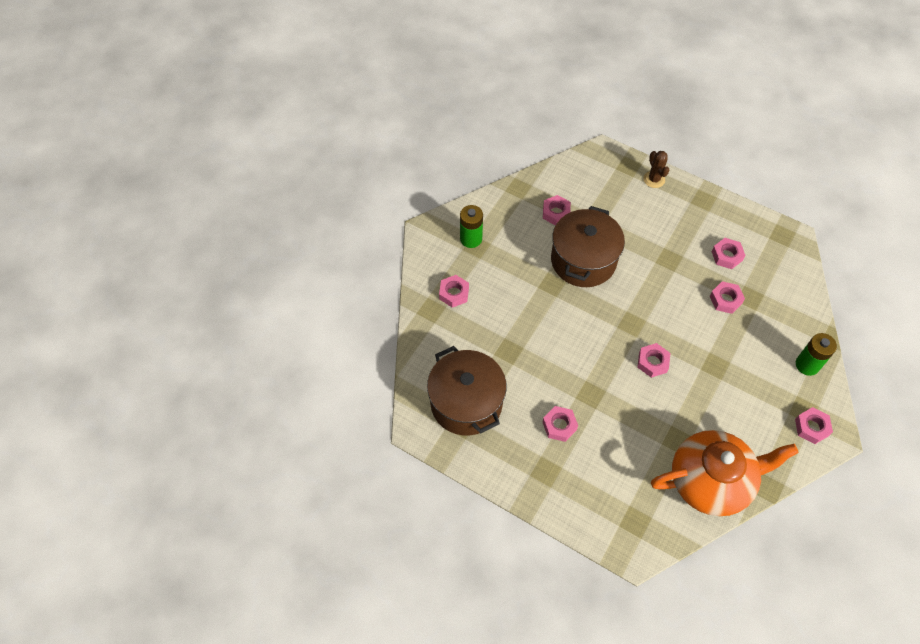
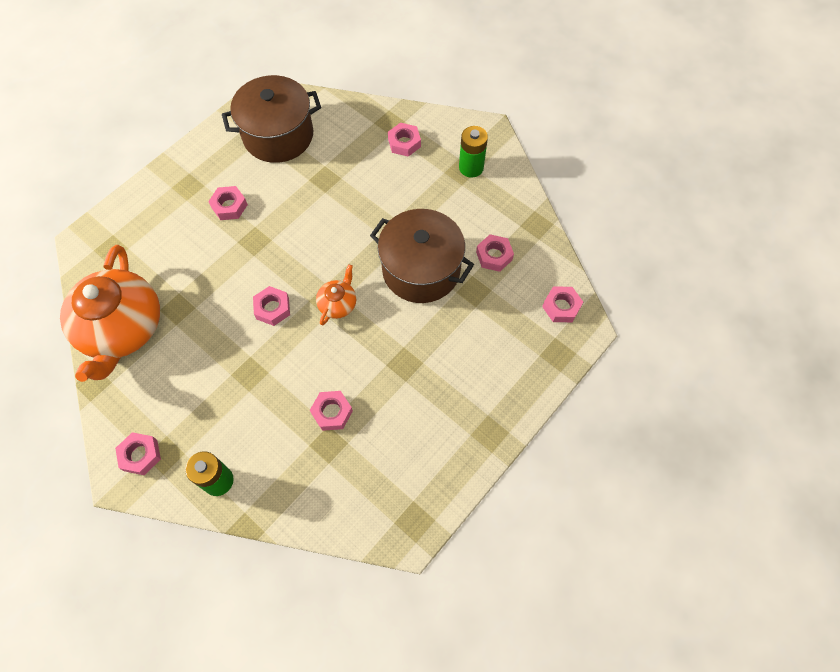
camera: 100 degrees right, 5 degrees up
brown cactus [644,151,669,188] -> none
pink nut [712,238,745,269] -> pink nut moved to [542,286,583,322]
none -> orange teapot [316,264,356,325]

